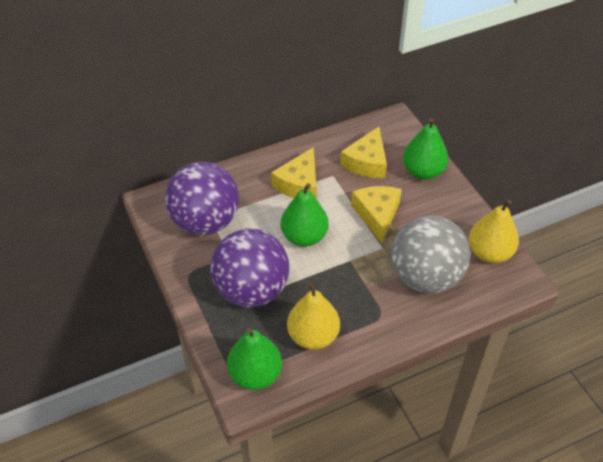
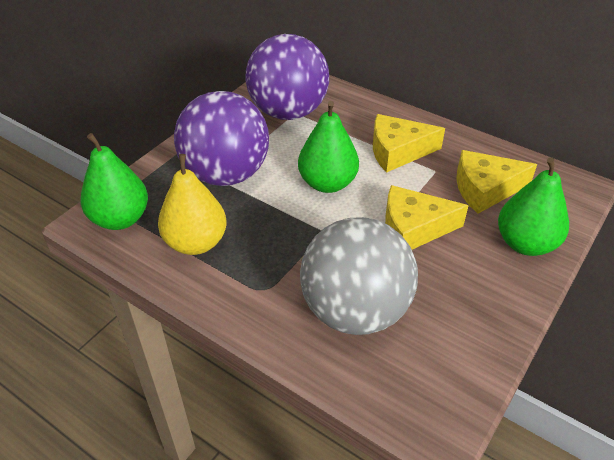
camera: 60 degrees right, 5 degrees down
yellow cheese [351,186,402,243] -> yellow cheese turned 150 degrees counterclockwise [385,185,469,250]
yellow pear [469,200,519,263] -> none

